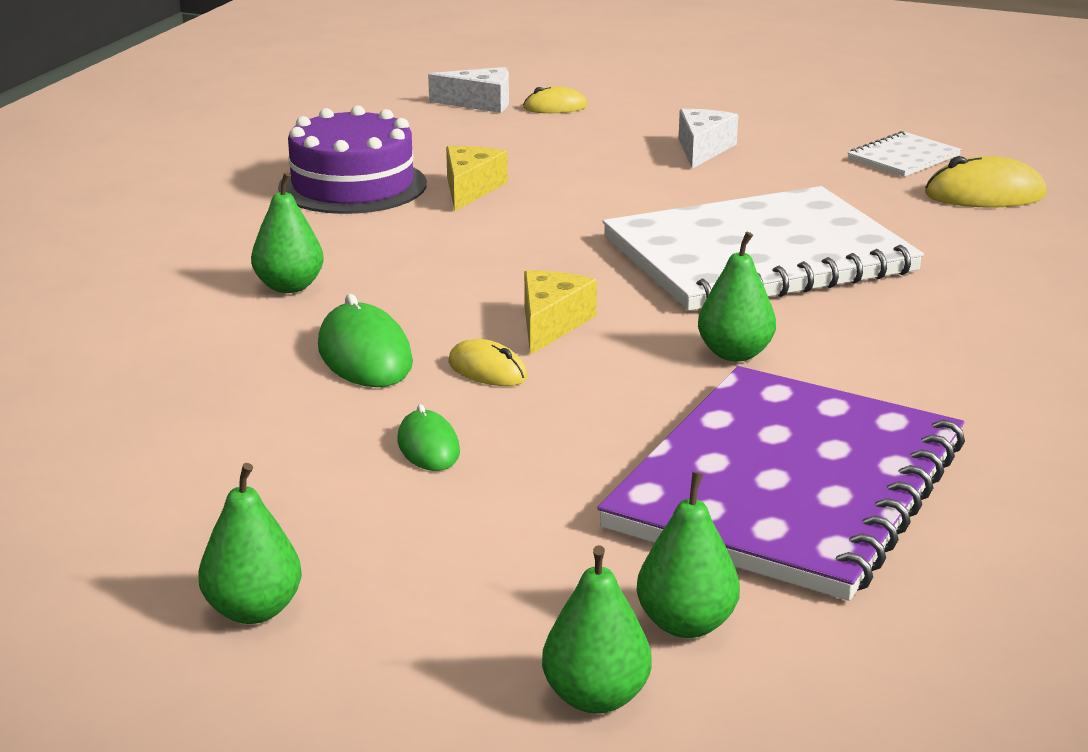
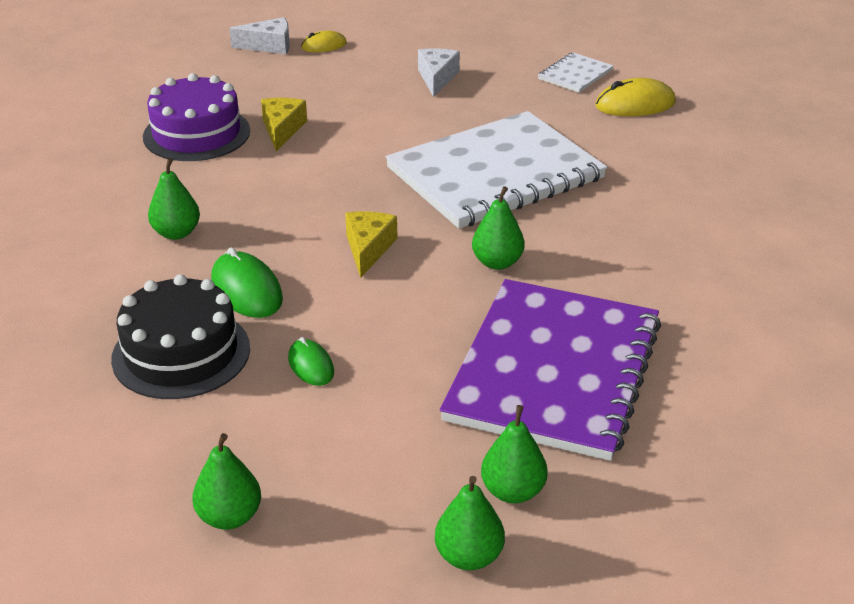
camera: 10 degrees left, 10 degrees up
yellow mouse [448,339,528,386] -> none
none -> black cake [111,274,250,399]

